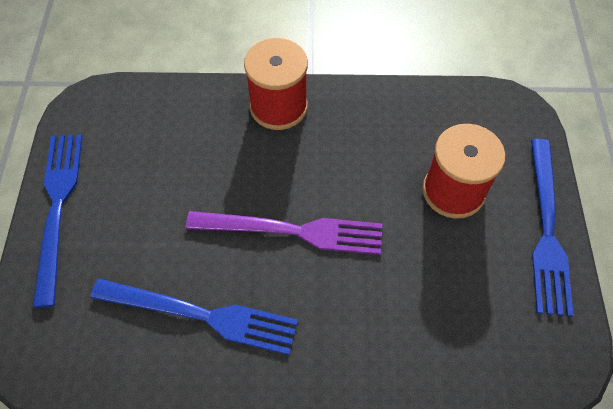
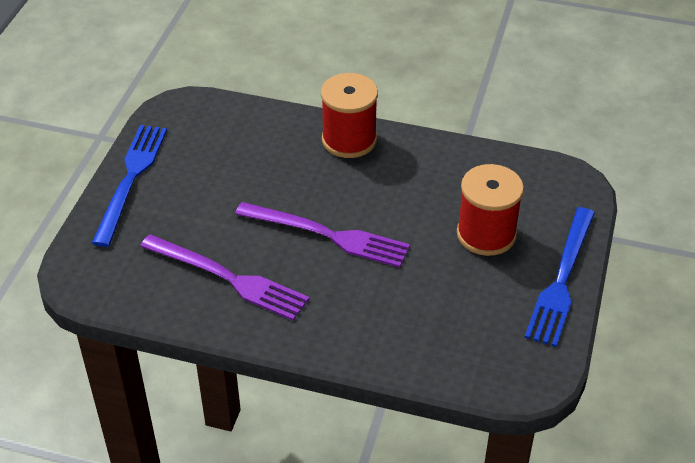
camera: 15 degrees right, 15 degrees down
blue fork [90,279,298,355] -> purple fork [140,234,309,321]

